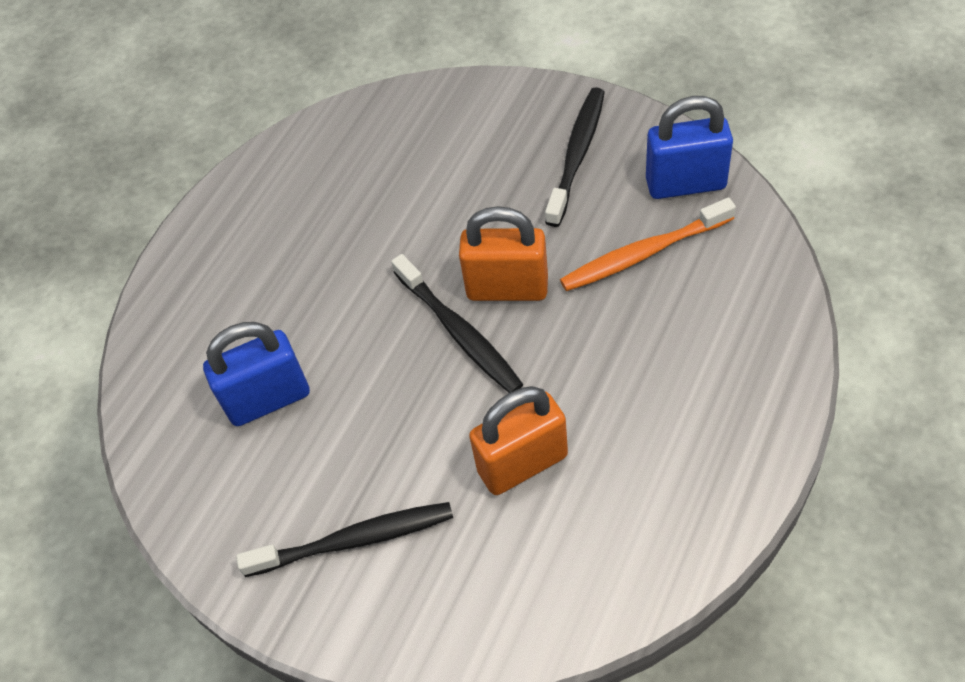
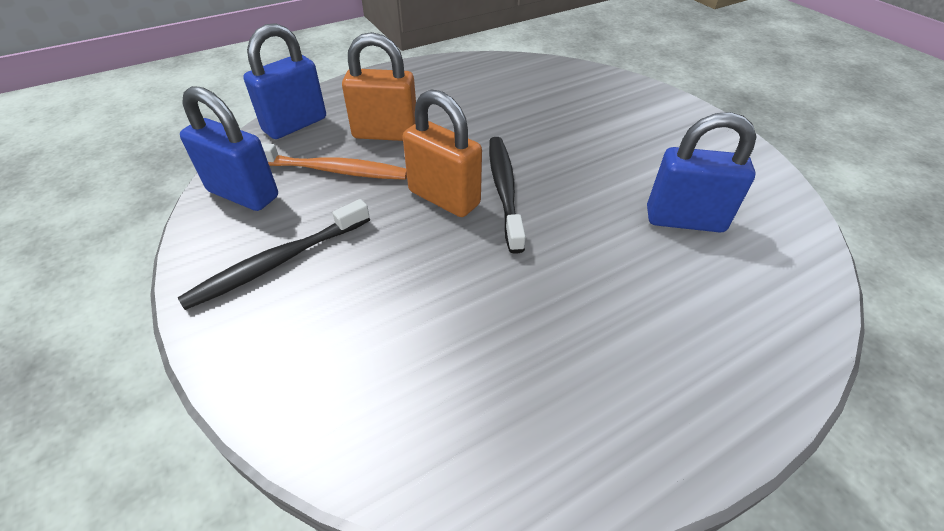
camera: 155 degrees left, 10 degrees down
black toothbrush [236,502,453,577] -> none
orange padlock [469,386,568,495] -> orange padlock moved to [342,32,416,141]
none -> blue padlock [243,23,326,139]

